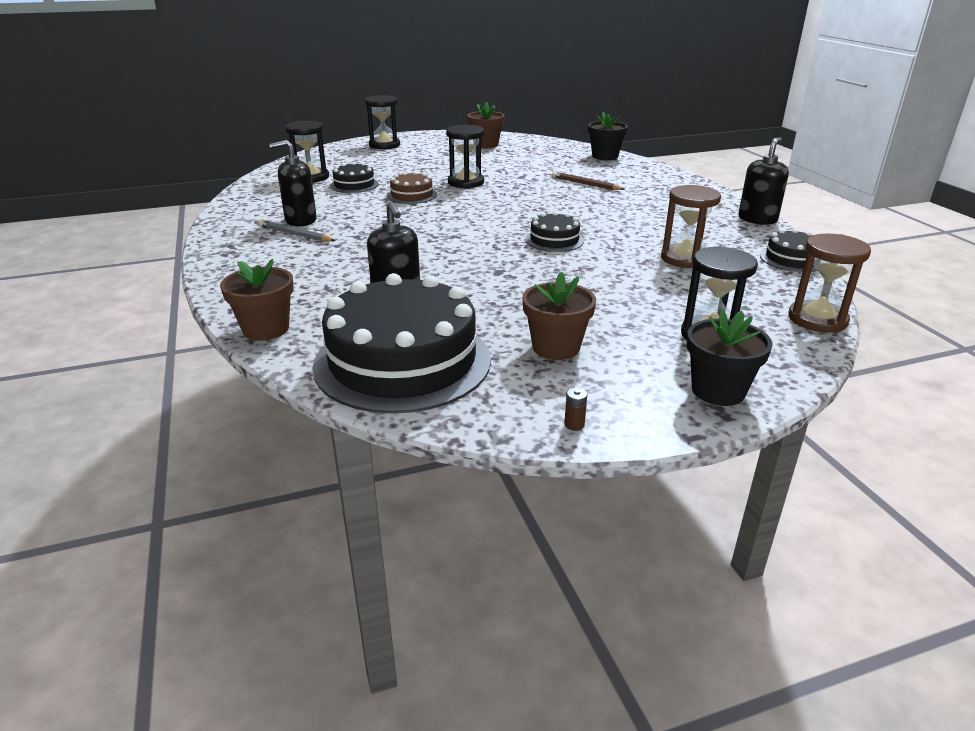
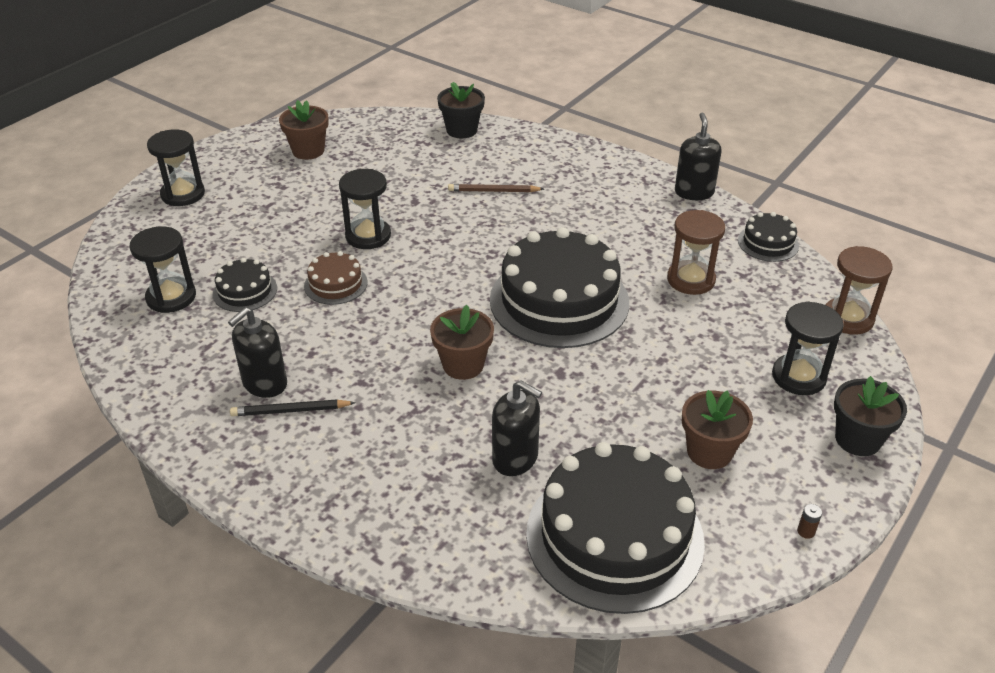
camera: 35 degrees left, 10 degrees up
brown flower pot [220,259,294,340] -> brown flower pot moved to [430,305,494,380]
grey pencil [258,220,336,242] -> black pencil [230,399,356,416]
black cake [525,211,584,252] -> black cake [490,227,629,348], size x2.17

